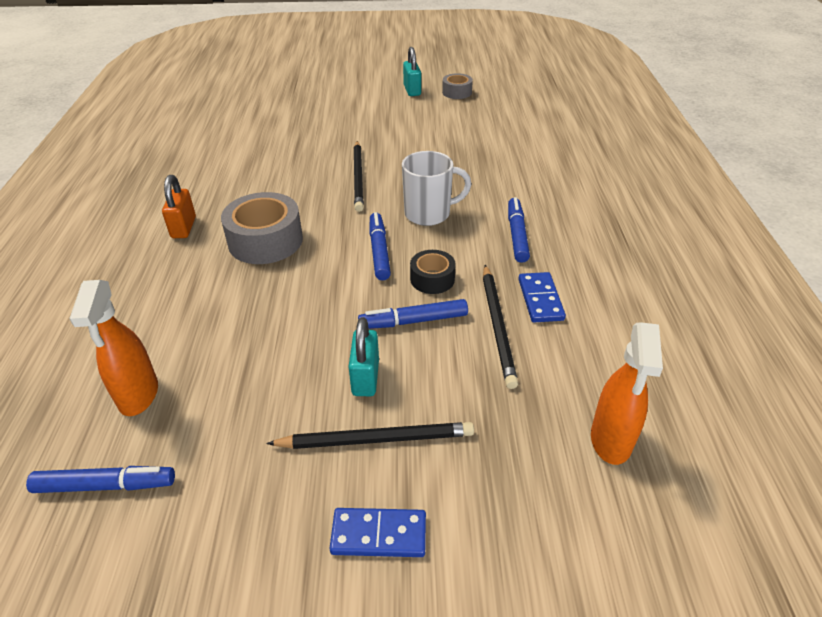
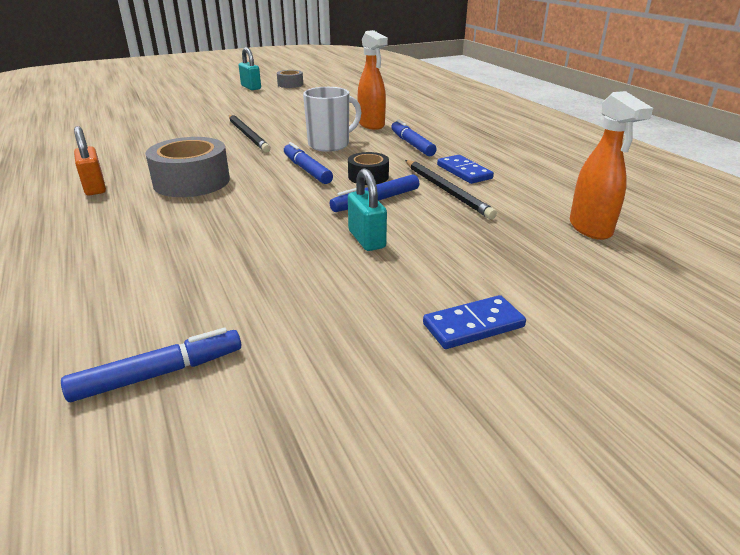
camera: 25 degrees left, 10 degrees down
orange spray bottle [69,280,158,416] -> orange spray bottle moved to [358,30,388,130]
black pencil [266,422,474,449] -> none

